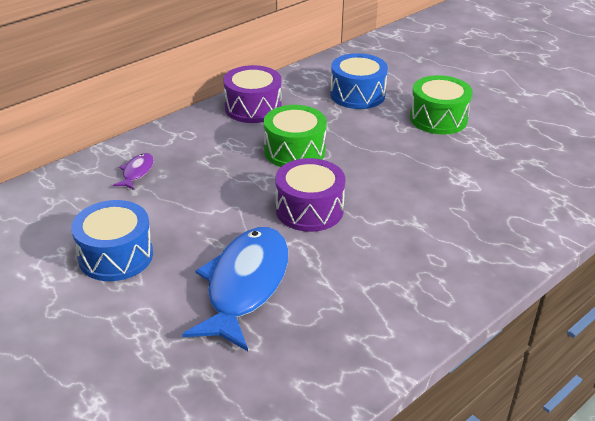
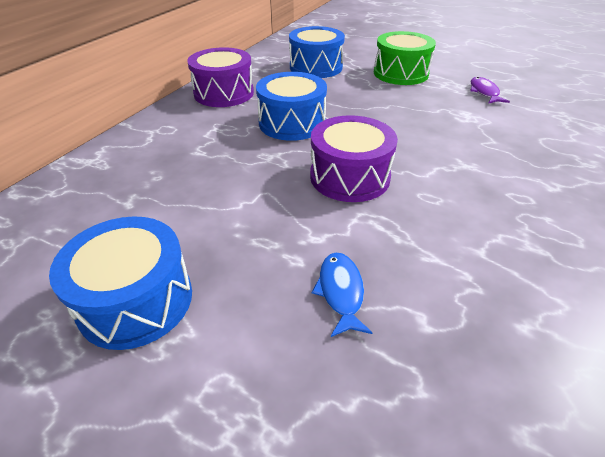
camera: 20 degrees left, 5 degrees up
purple fish [113,153,154,190] -> purple fish moved to [470,77,510,104]
blue fish [182,227,288,351] -> blue fish [312,253,373,337], size x0.43
green drum [264,105,327,167] -> blue drum [256,72,327,141]

